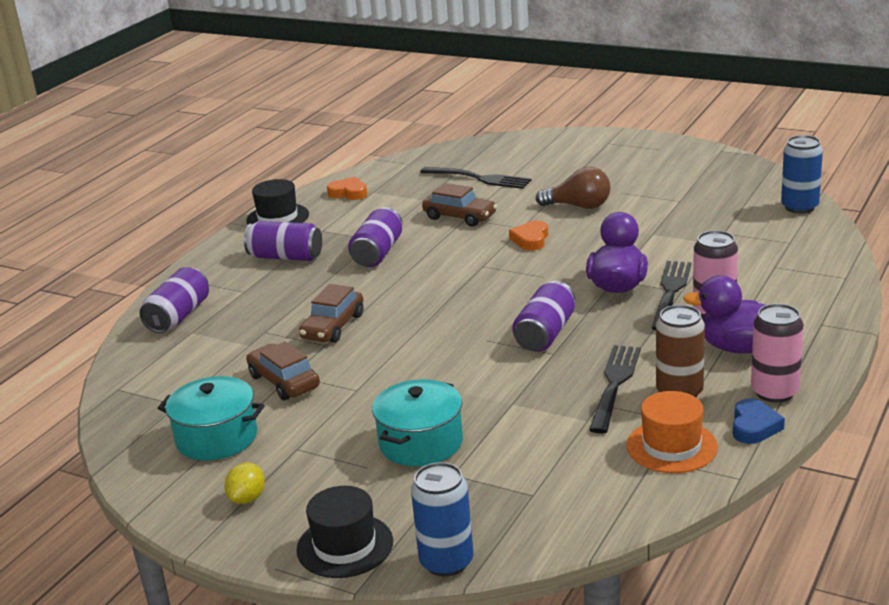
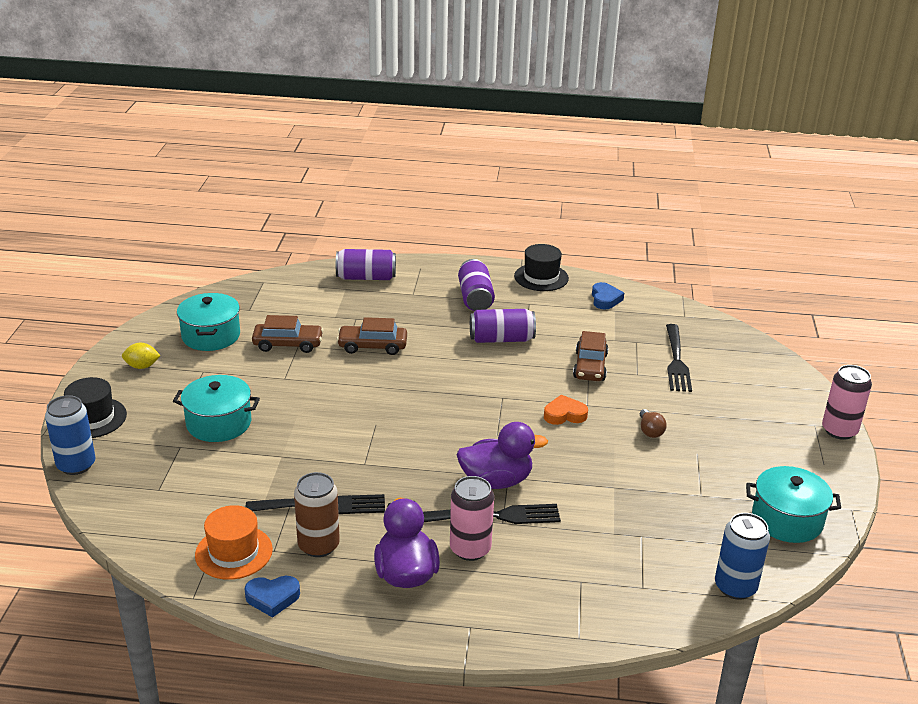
camera: 65 degrees right, 5 degrees up
brown car [246,341,320,400] -> brown car turned 60 degrees clockwise [252,315,324,353]
orange heart [327,177,367,200] -> blue heart [592,282,624,310]
purple can [512,281,575,351] -> none
brown light bulb [536,166,610,209] -> brown light bulb [640,409,667,438], size x0.59
pink can [751,304,804,403] -> pink can moved to [822,365,872,440]
none -> turquoise pot [746,466,841,543]

